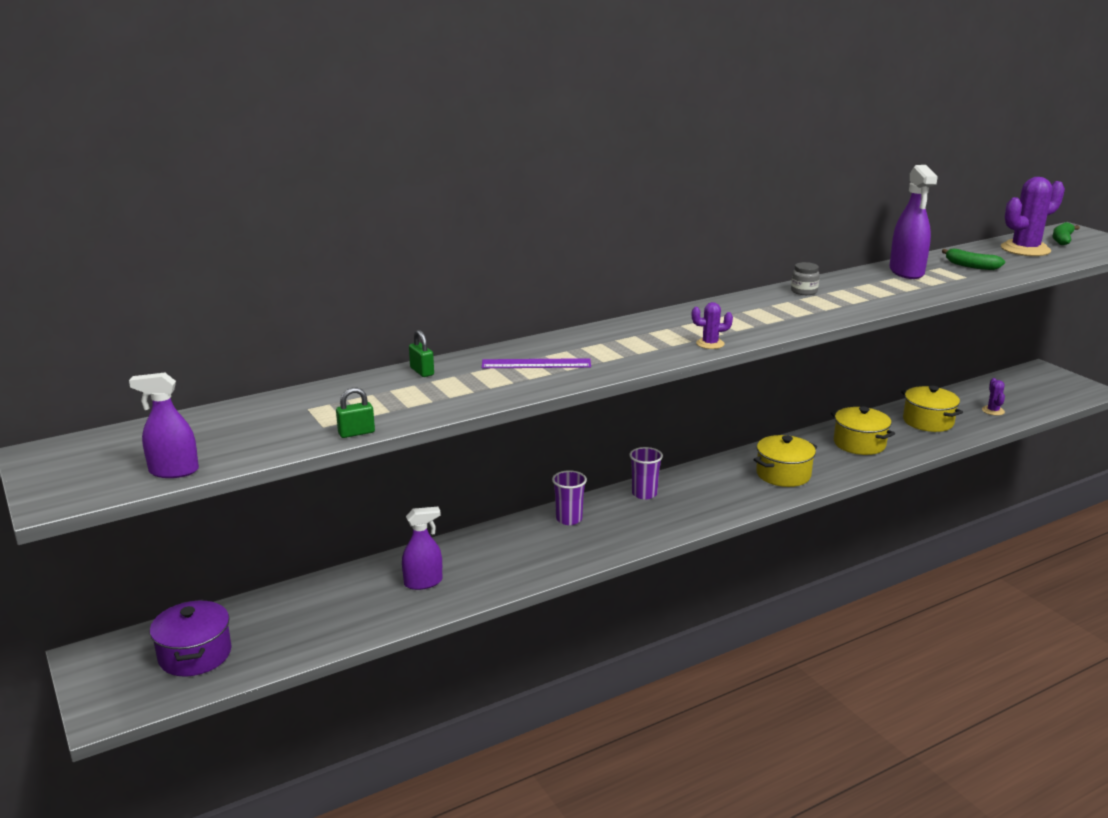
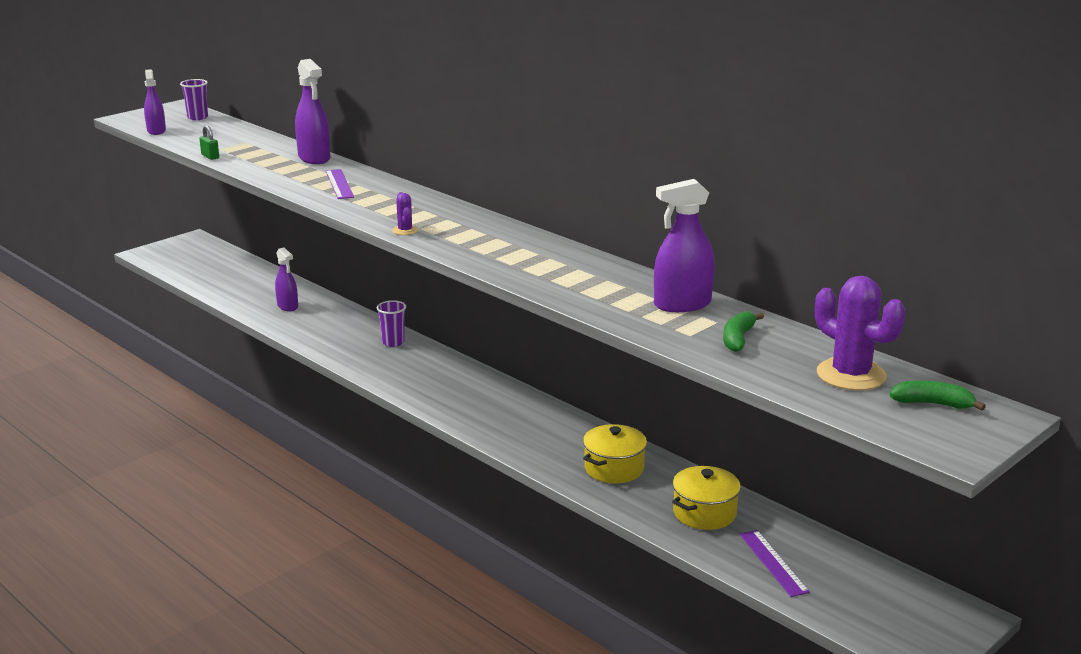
camera: 75 degrees right, 0 degrees up
purple pot [150,599,232,676] -> none
green padlock [409,330,434,377] -> purple spray bottle [295,59,330,164]
purple cup [629,447,663,500] -> purple cup moved to [180,79,208,120]
yellow pot [753,435,817,487] -> none
grey jar [791,262,820,295] -> none
purple cactus [982,378,1005,416] -> purple ruler [740,530,810,597]

